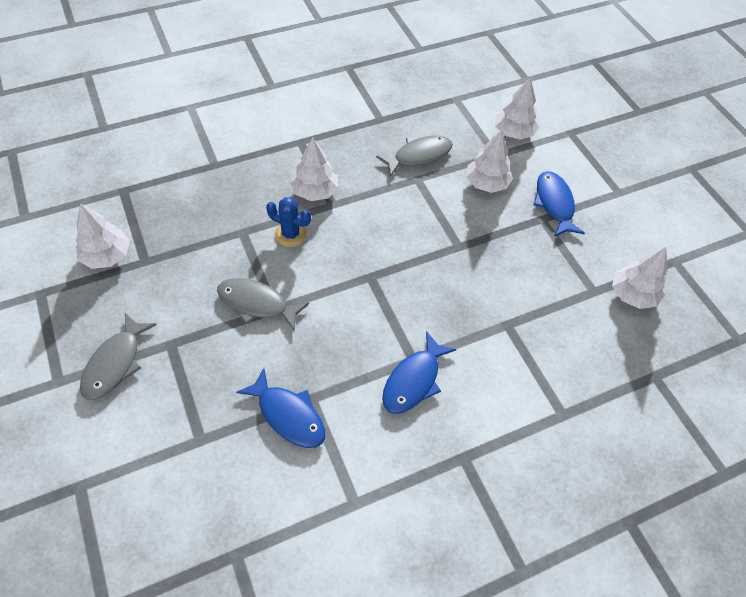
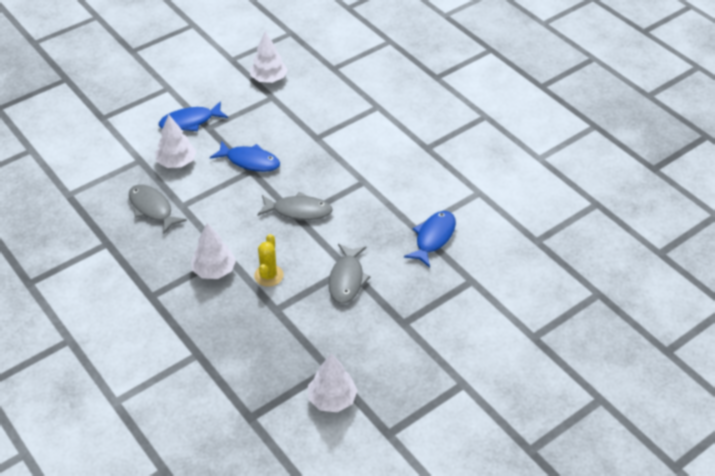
camera: 100 degrees left, 10 degrees down
grey fish [80,313,157,400] -> grey fish moved to [257,192,333,220]
blue cactus [266,197,311,247] -> yellow cactus [254,234,284,287]
blue fish [382,331,457,414] -> blue fish moved to [210,141,280,172]
white tree [495,77,539,140] -> none

